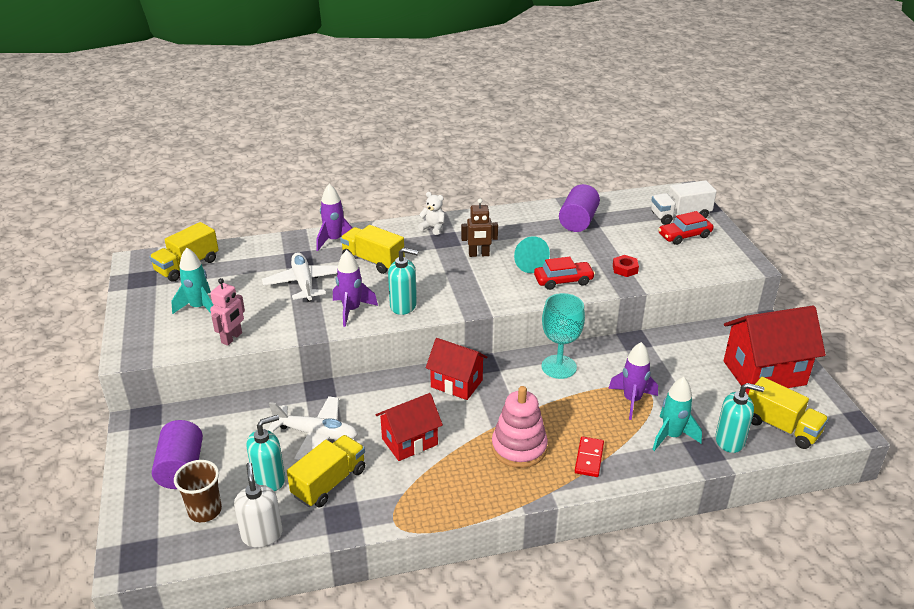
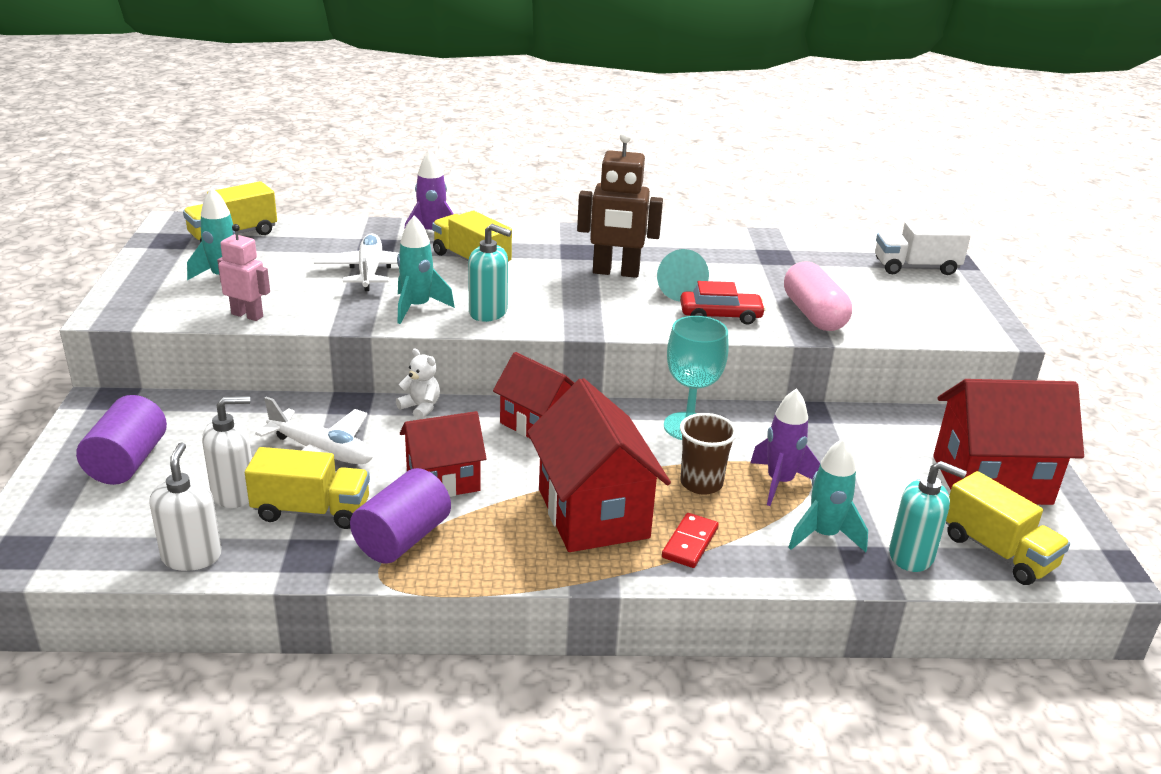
camera: 10 degrees right, 5 degrees down
brown cup [174,460,222,522] -> brown cup moved to [680,413,737,495]
pink robot [210,278,245,346] -> pink robot turned 105 degrees counterclockwise [217,224,270,321]
turquoise soap dispenser [246,415,285,491] -> white soap dispenser [202,396,252,508]
yellow truck [287,435,365,507] -> yellow truck turned 45 degrees clockwise [245,447,370,529]
purple rocket [333,250,378,327] -> turquoise rocket [397,216,455,324]
white teddy bear [418,192,445,235] -> white teddy bear moved to [396,349,440,420]
brown robot [461,199,498,257] -> brown robot [577,132,663,278], size x1.63
pink stacking toy [492,386,548,468] -> red house [527,378,671,552]
purple cylinder [559,184,600,232] -> purple cylinder moved to [350,468,451,563]
red nut [613,255,639,277] -> pink capsule [784,261,852,331]
red car [658,211,714,245] -> none

